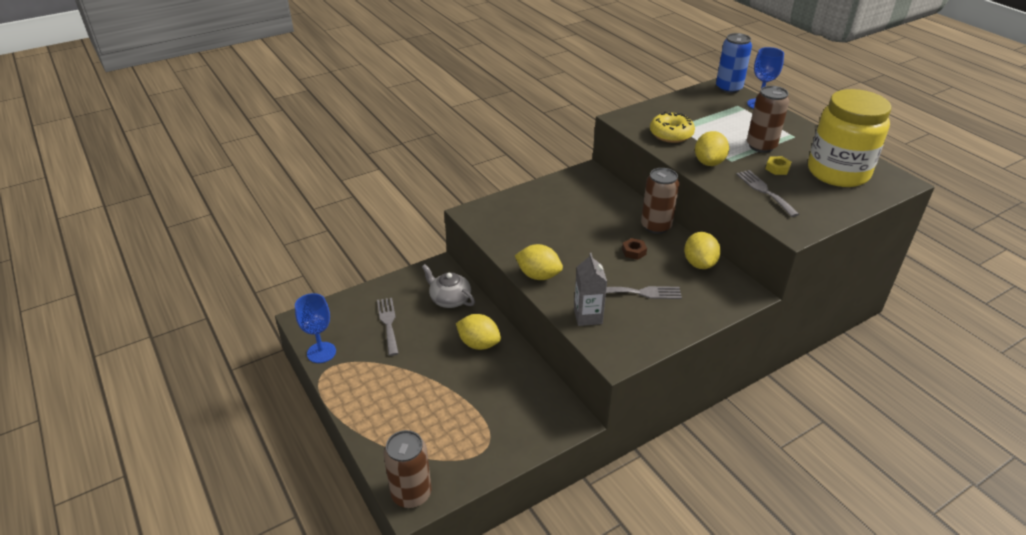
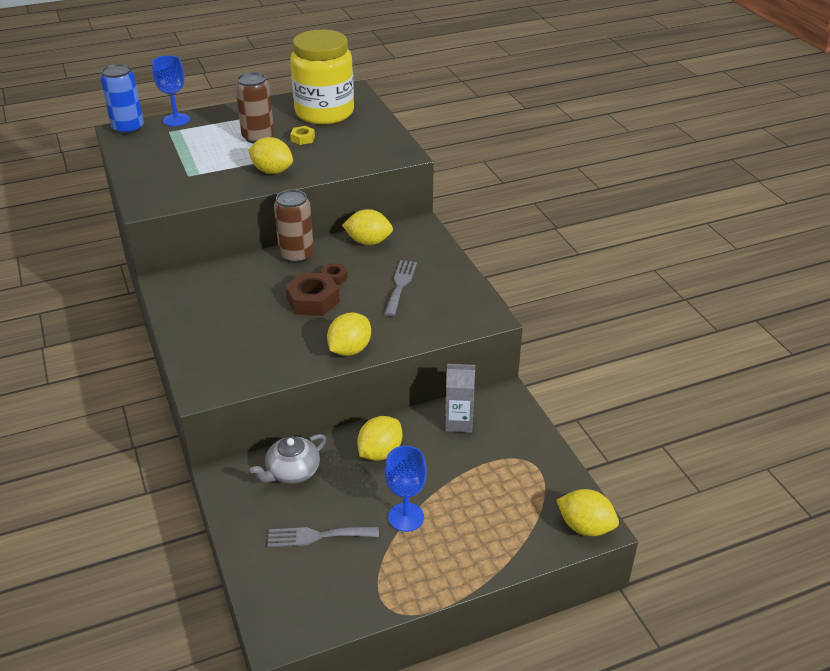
camera: 80 degrees left, 0 degrees up
blue goblet [295,293,336,363] -> blue goblet moved to [385,446,427,532]
brown can [384,430,431,508] -> yellow lemon [556,489,619,536]
grey carton [574,253,607,326] -> grey carton moved to [445,364,475,433]
yellow donut [650,112,695,143] -> none
grey fork [736,170,799,217] -> none
none -> brown nut [285,272,340,316]

